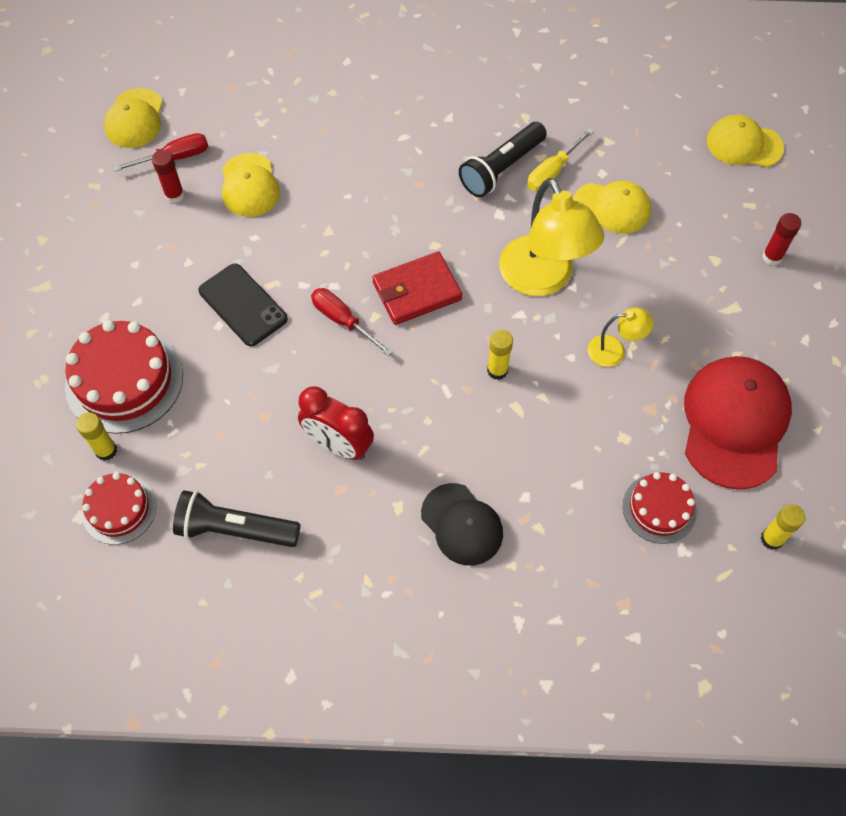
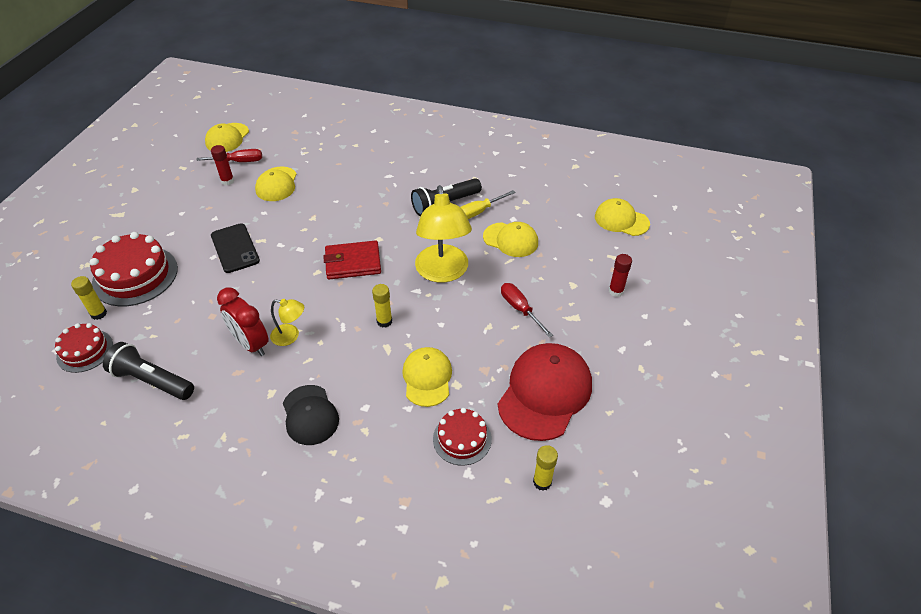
camera: 15 degrees right, 15 degrees down
red screwdriver [311,288,393,356] -> red screwdriver moved to [501,283,553,338]
yellow lamp [588,307,653,367] -> yellow lamp moved to [270,299,304,346]
none -> yellow cap [402,347,452,407]

